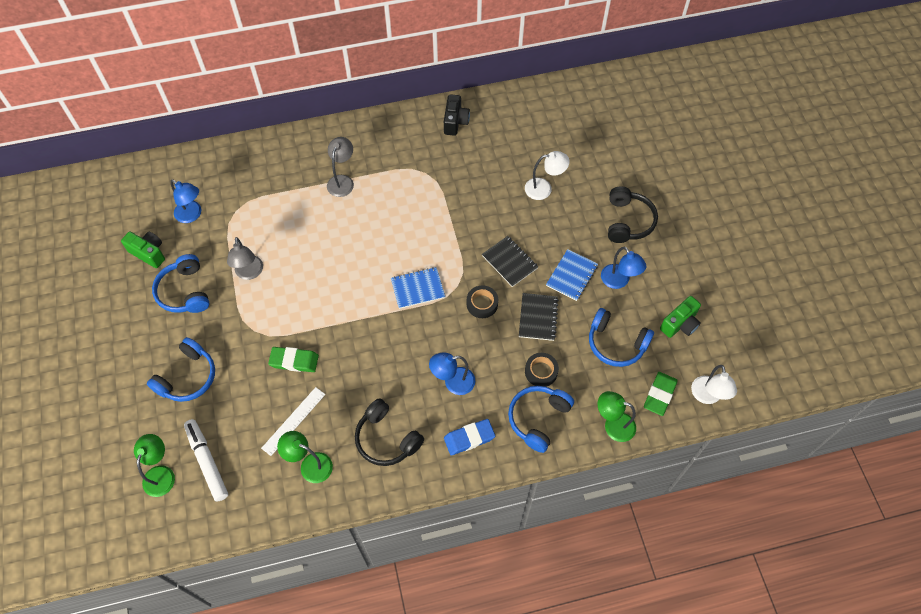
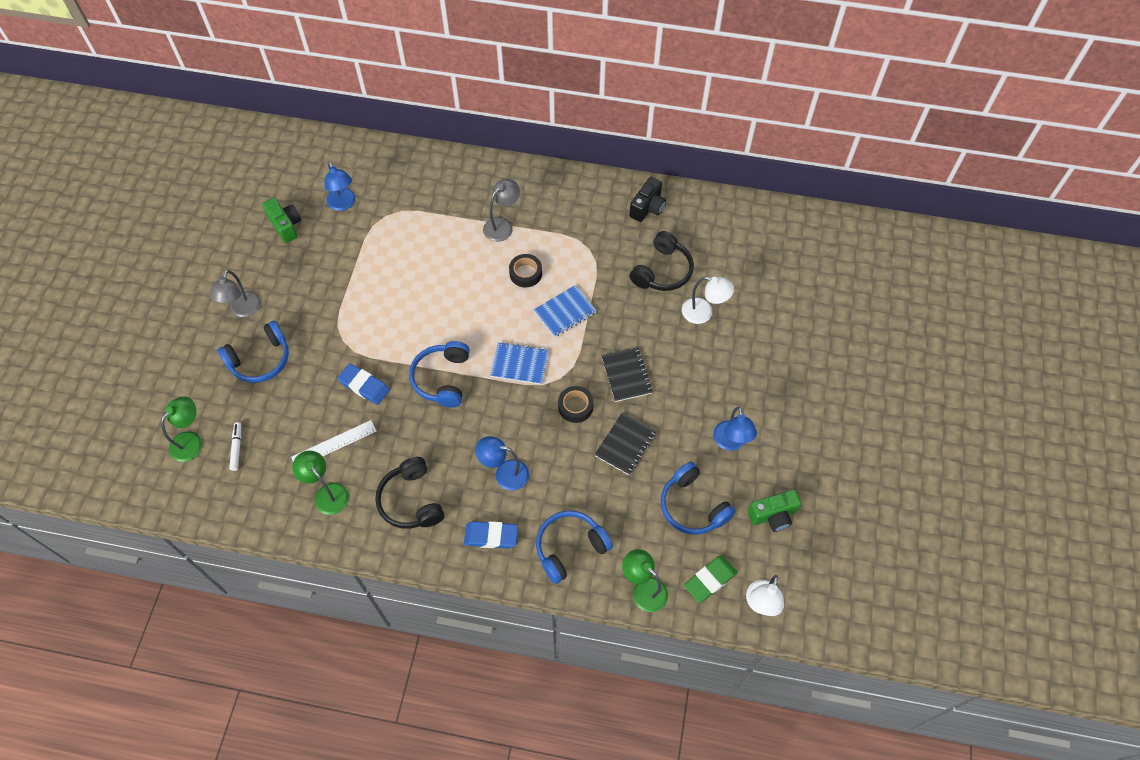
camera: 25 degrees right, 0 degrees up
blue headphones [152,254,210,313] -> blue headphones moved to [409,341,470,407]
white marker [184,419,228,502] -> white marker [229,422,241,471], size x0.54
grey lamp [227,237,263,280] -> grey lamp moved to [209,270,261,317]
green eraser [268,347,319,372] -> blue eraser [337,363,390,405]
black tape [525,353,559,387] -> black tape moved to [509,254,542,288]
blue notebook [546,249,598,301] -> blue notebook moved to [534,285,596,337]
black headphones [608,186,658,243] -> black headphones moved to [630,231,694,291]

